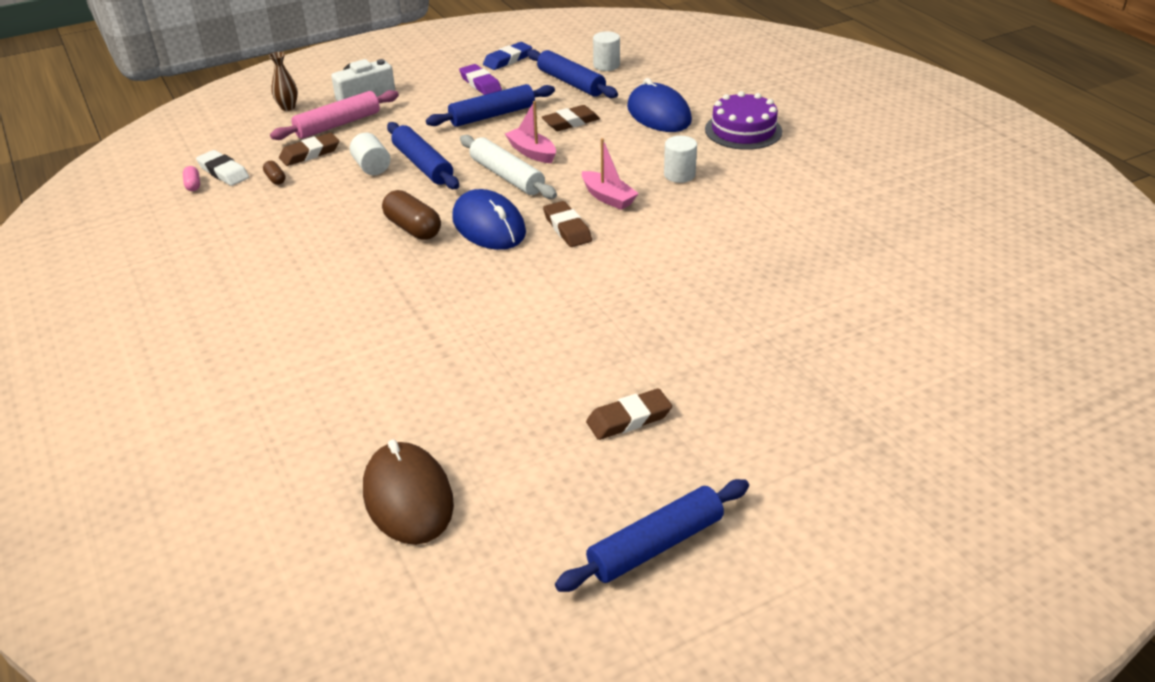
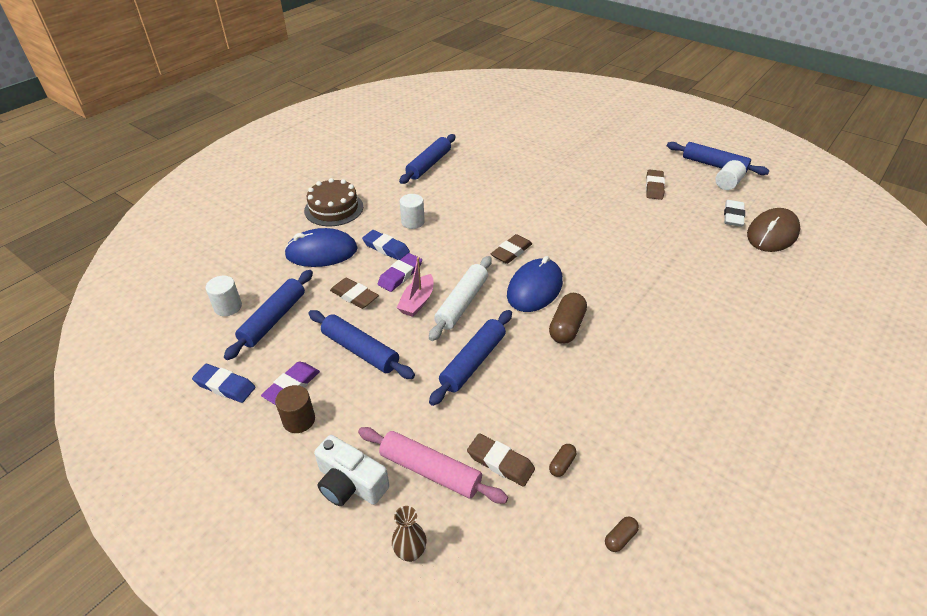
camera: 115 degrees left, 5 degrees up
pink capsule [183,166,200,191] -> brown capsule [605,516,639,552]
white eraser [196,150,249,186] -> white eraser moved to [724,200,745,227]
white cylinder [350,133,390,175] -> white cylinder moved to [715,160,746,190]
pink boat [582,138,639,210] -> none
brown eraser [586,389,672,440] -> brown eraser turned 60 degrees clockwise [646,169,665,200]
blue mouse [627,78,692,132] -> blue mouse turned 45 degrees clockwise [284,228,358,267]
purple cake [705,91,782,150] -> brown cake [304,178,363,226]
none -> brown cylinder [275,385,315,433]
none -> blue eraser [362,230,410,260]
none -> purple eraser [378,253,422,292]
none -> blue rolling pin [399,134,456,184]

